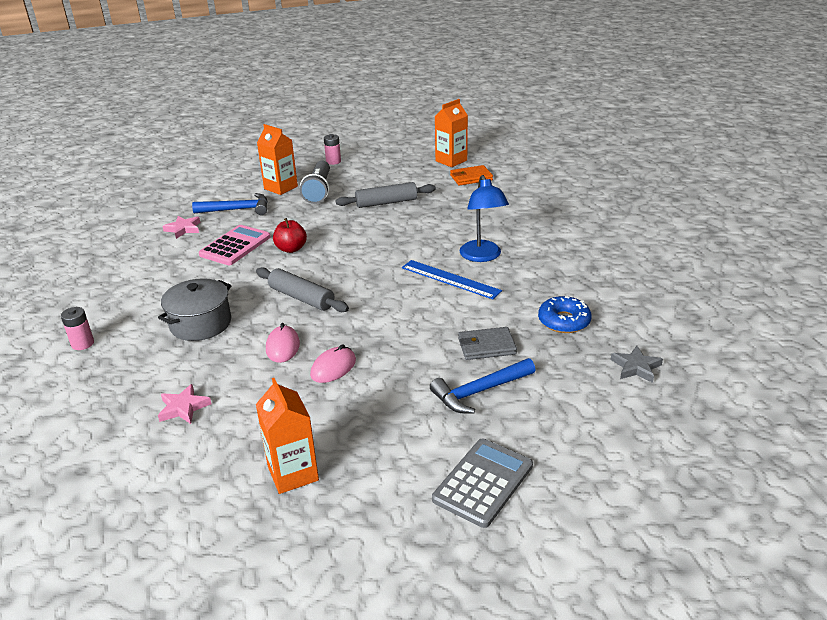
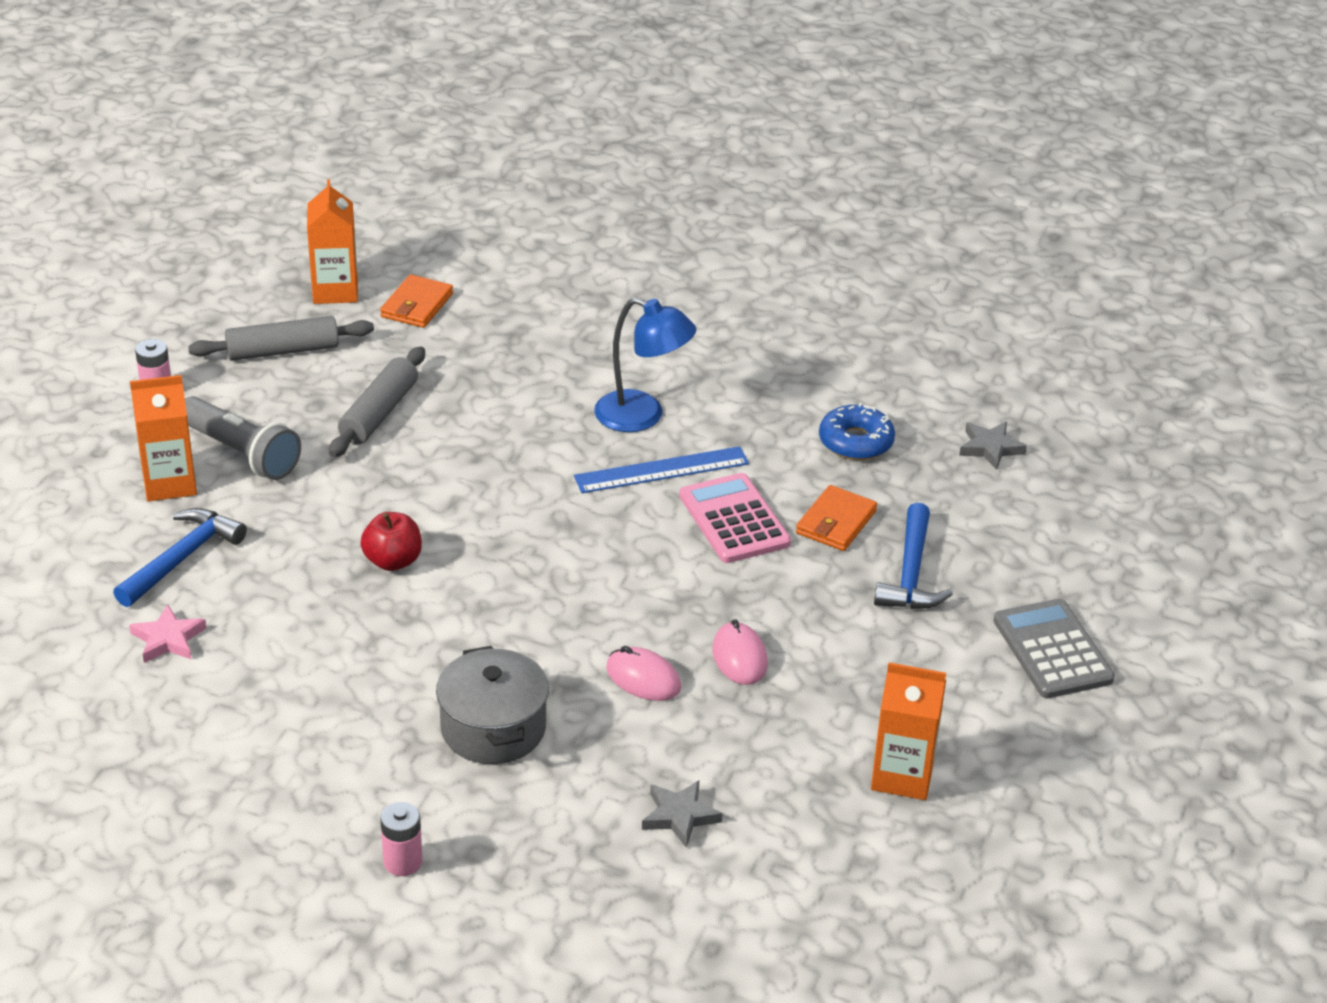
camera: 55 degrees left, 5 degrees up
pink star [158,384,212,424] -> grey star [642,781,722,848]
pink calculator [199,225,270,265] -> pink calculator moved to [679,473,791,563]
grey rolling pin [256,267,349,312] -> grey rolling pin moved to [188,316,374,361]
grey wallet [458,327,517,360] -> orange wallet [796,485,877,551]

